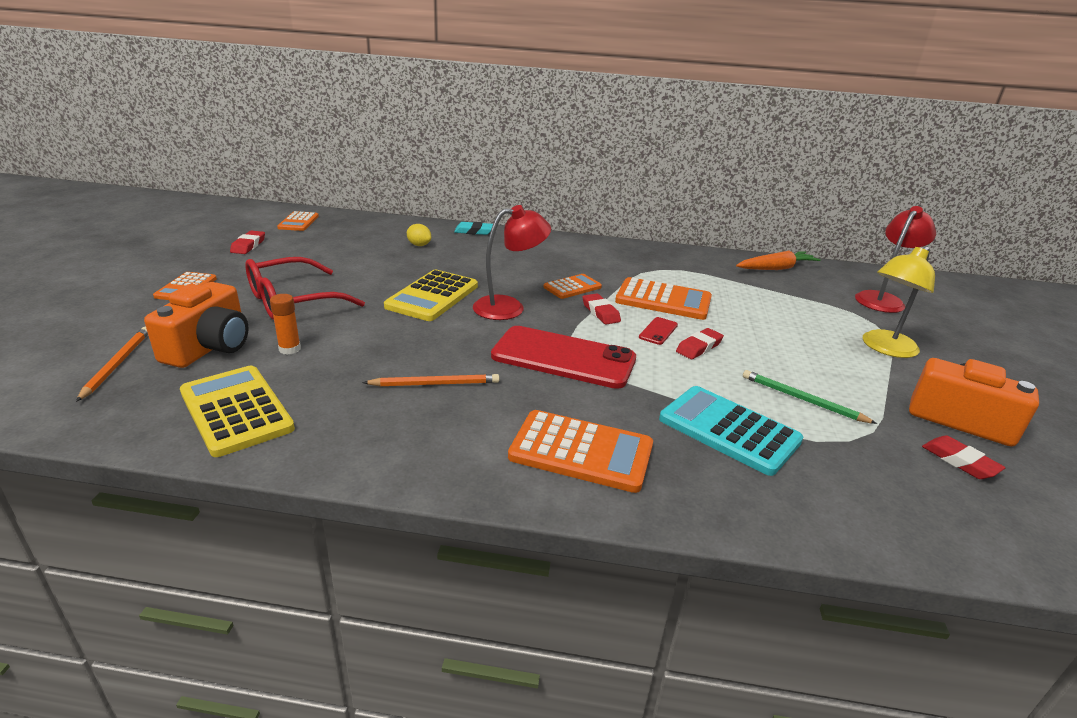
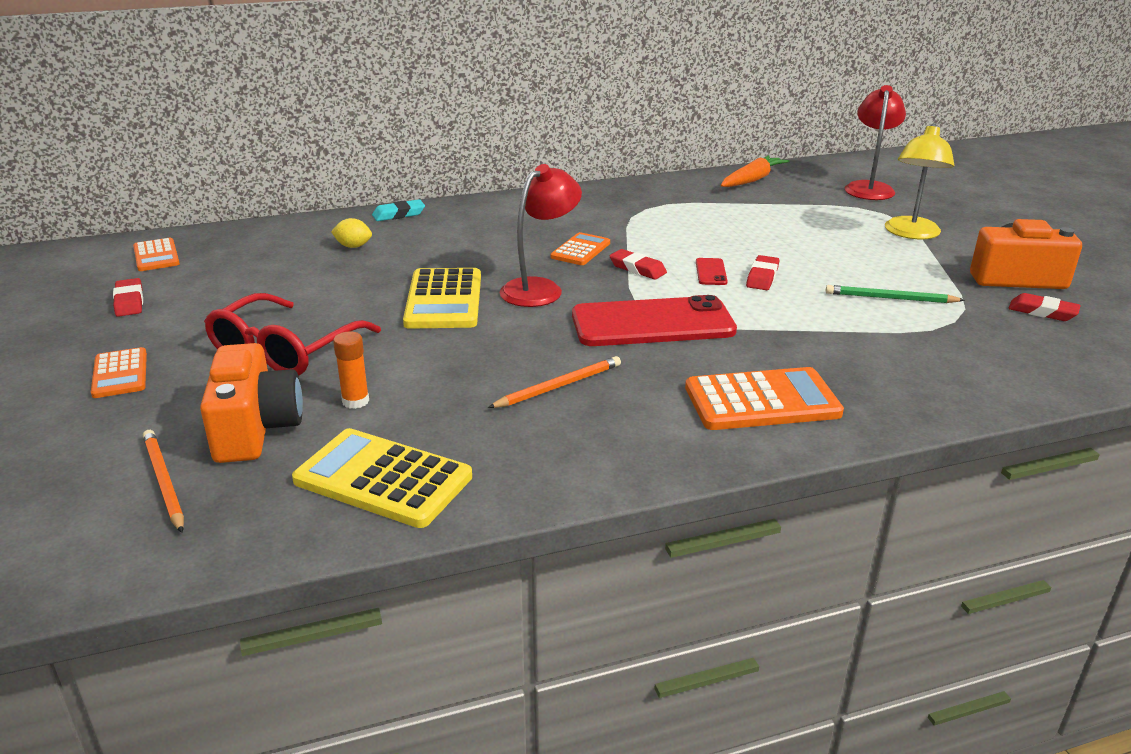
camera: 25 degrees left, 0 degrees up
orange calculator [615,277,712,320] -> none
turquoise calculator [659,386,803,476] -> none

